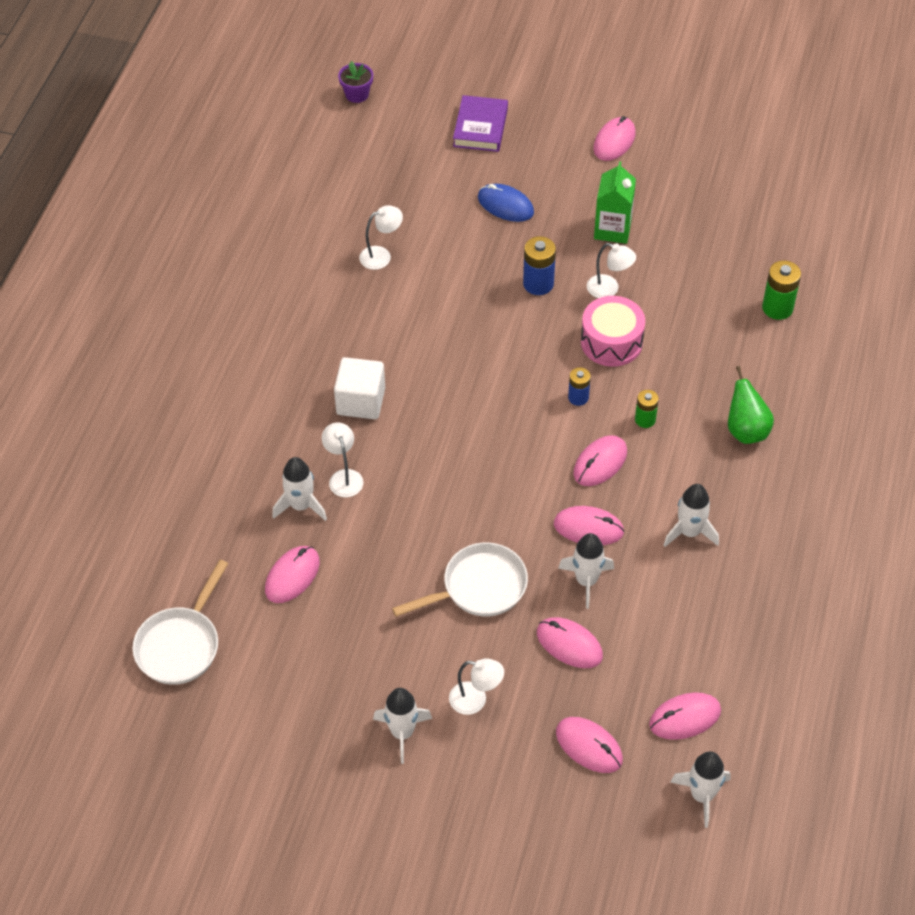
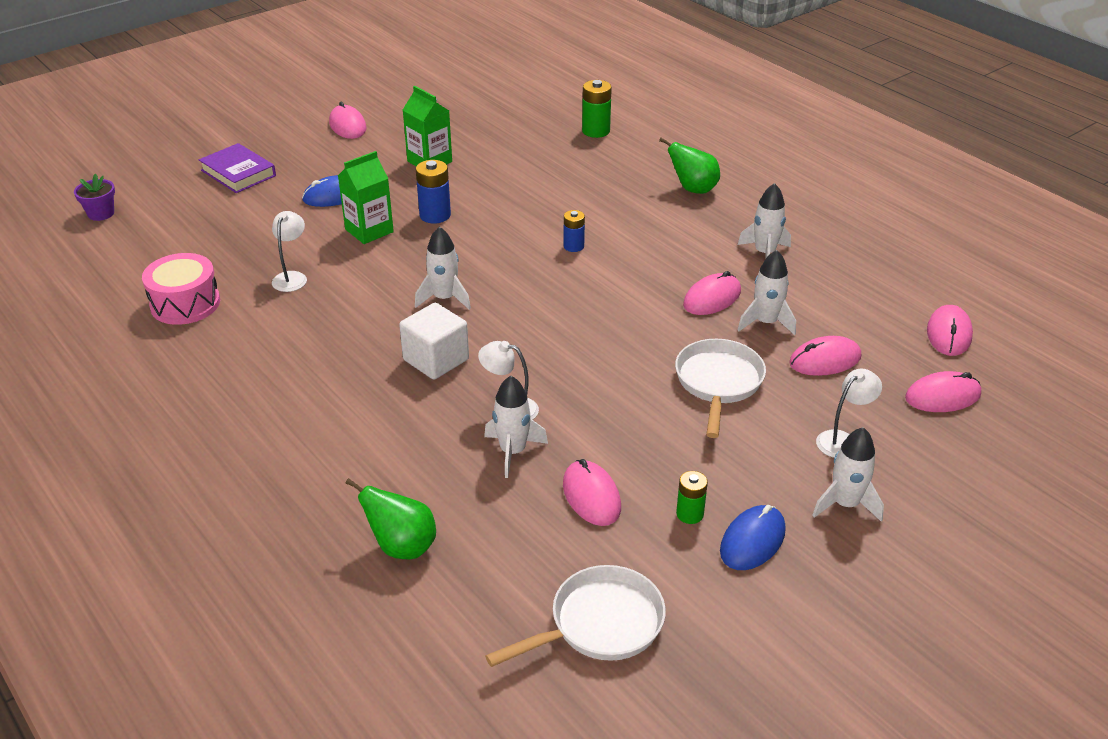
camera: 55 degrees left, 15 degrees down
white pan [132,560,228,685] -> white pan turned 90 degrees counterclockwise [485,565,666,667]
pink mouse [574,435,627,486] -> none
pink drum [581,296,645,367] -> pink drum moved to [142,253,220,325]
white lamp [587,243,636,298] -> none
green battery [635,390,659,428] -> green battery moved to [676,471,708,524]
white rocket [670,751,731,828] -> white rocket moved to [415,227,471,310]
none -> green carton [338,151,394,244]
none -> green pear [346,478,436,559]
none -> blue mouse [720,505,786,570]

